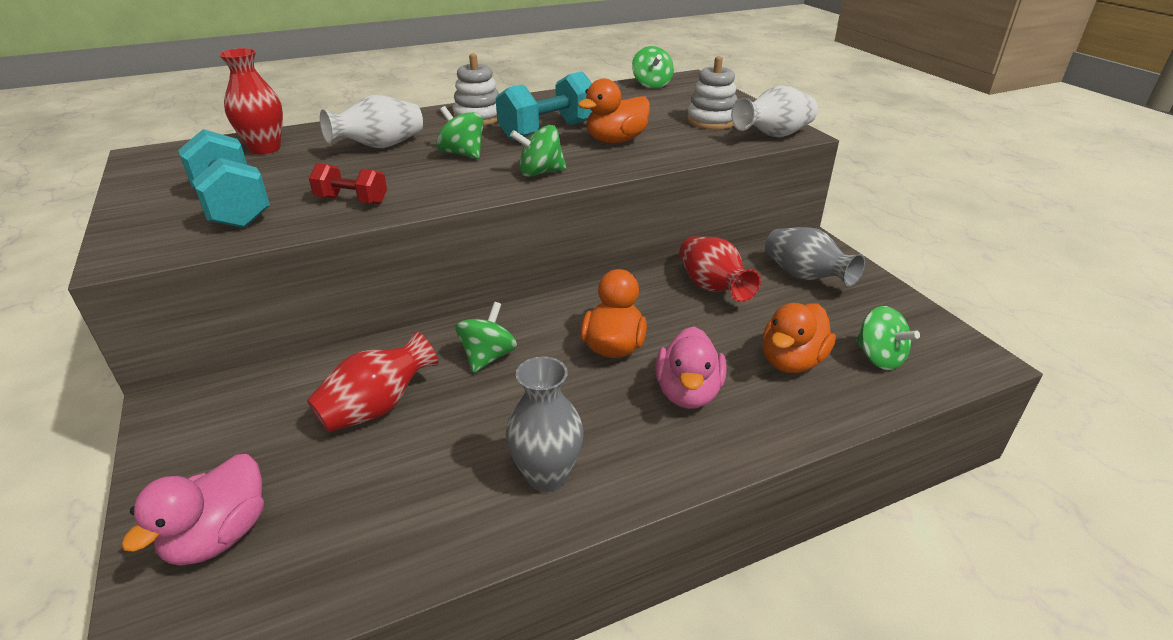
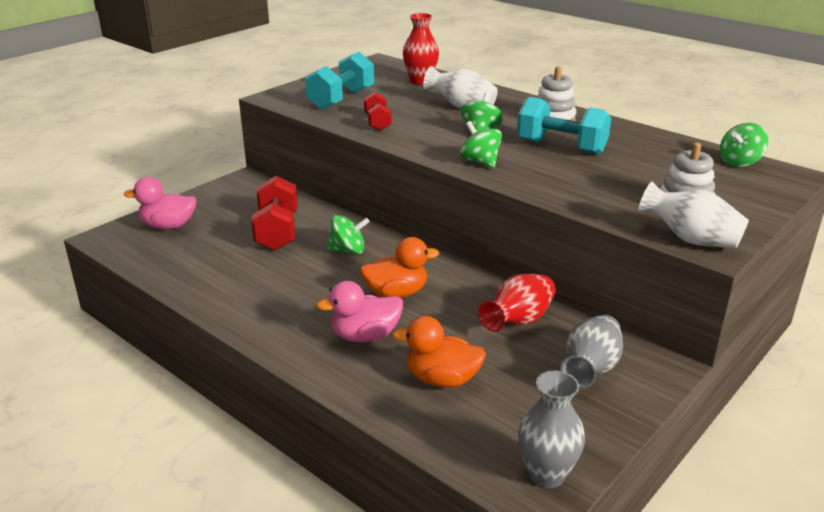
camera: 65 degrees right, 5 degrees down
red vase [307,331,438,432] -> red dumbbell [251,176,298,250]
grey vase [506,357,584,492] -> grey vase moved to [518,371,585,488]
orange duck [578,78,650,143] -> none
green spinning top [856,306,920,370] -> none

